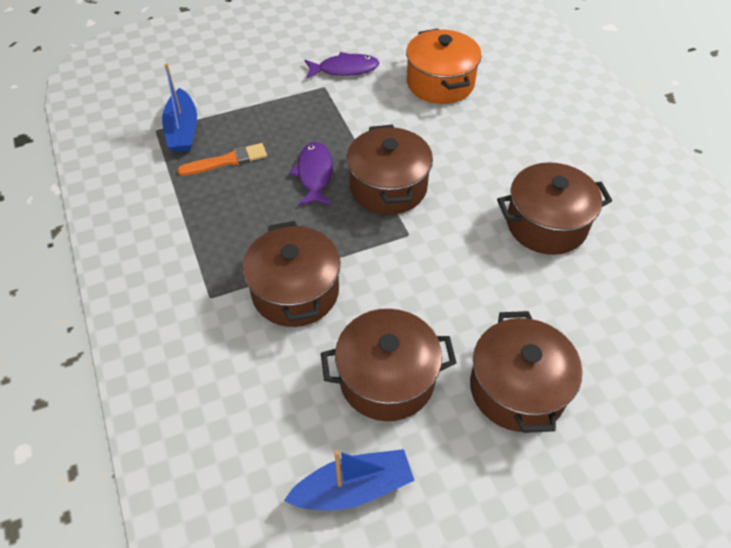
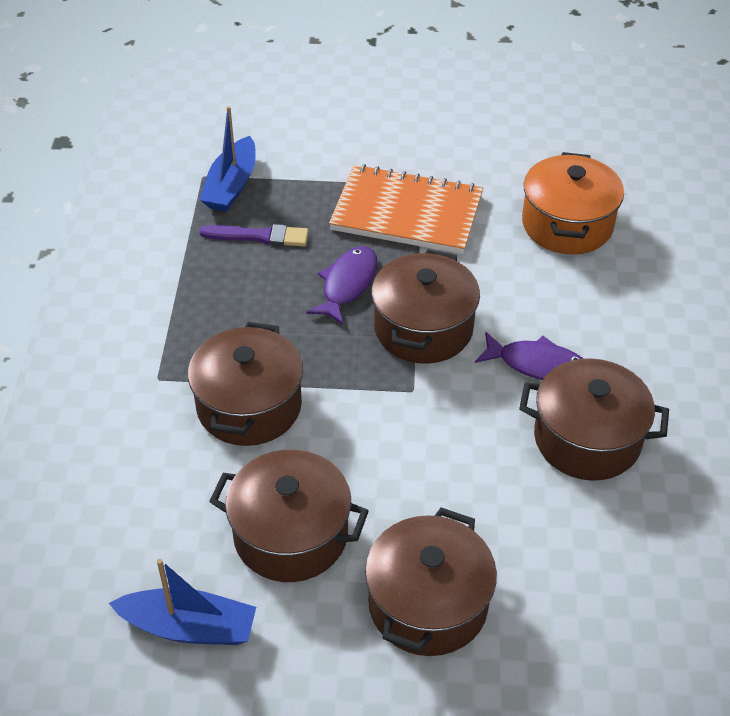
camera: 25 degrees right, 5 degrees down
orange brush [177,143,267,176] -> purple brush [199,224,309,246]
purple fish [305,52,380,78] -> purple fish moved to [475,332,584,380]
none -> orange notebook [329,164,483,254]

